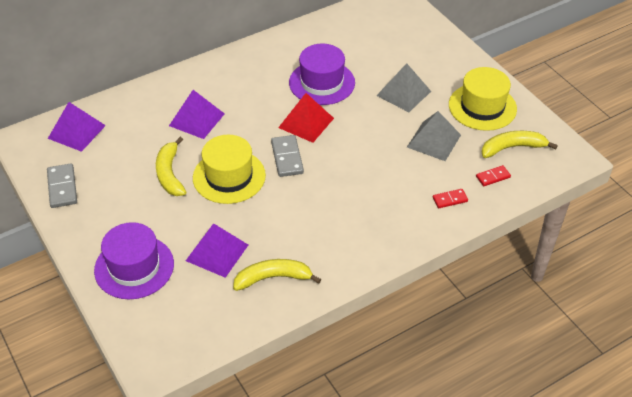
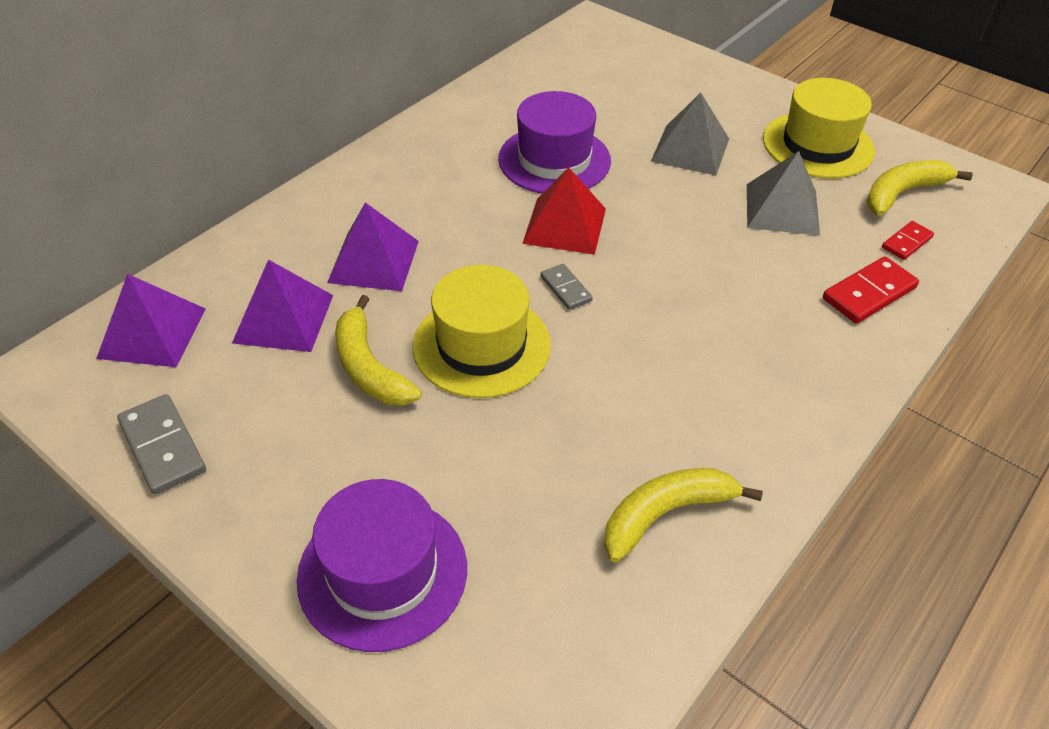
camera: 20 degrees left, 0 degrees up
purple pyramid [186,223,248,278] -> purple pyramid moved to [232,260,333,352]
grey domino [271,135,304,177] -> grey domino [540,264,593,310], size x0.61
red domino [433,189,468,208] -> red domino [823,256,919,324], size x1.63

